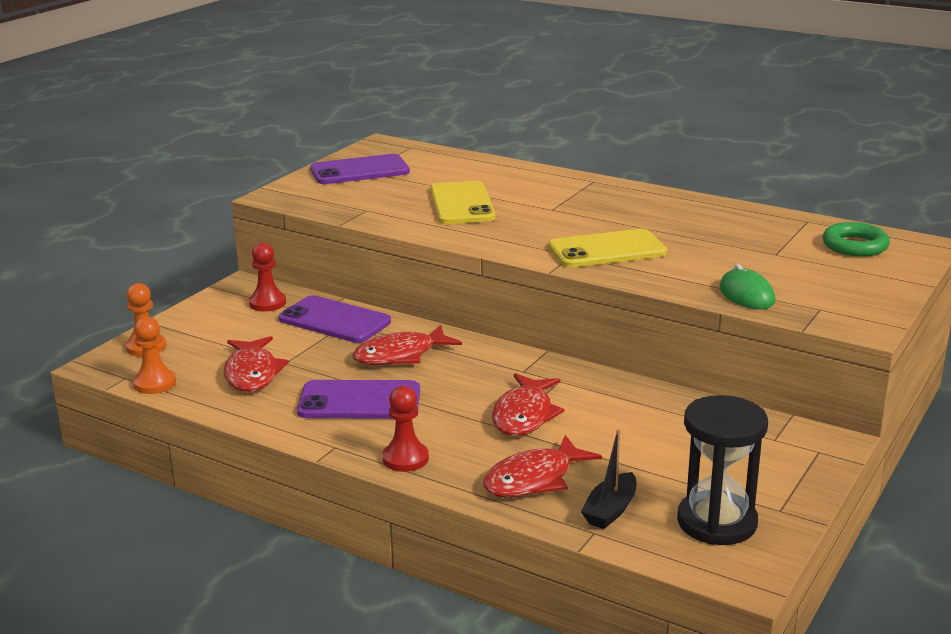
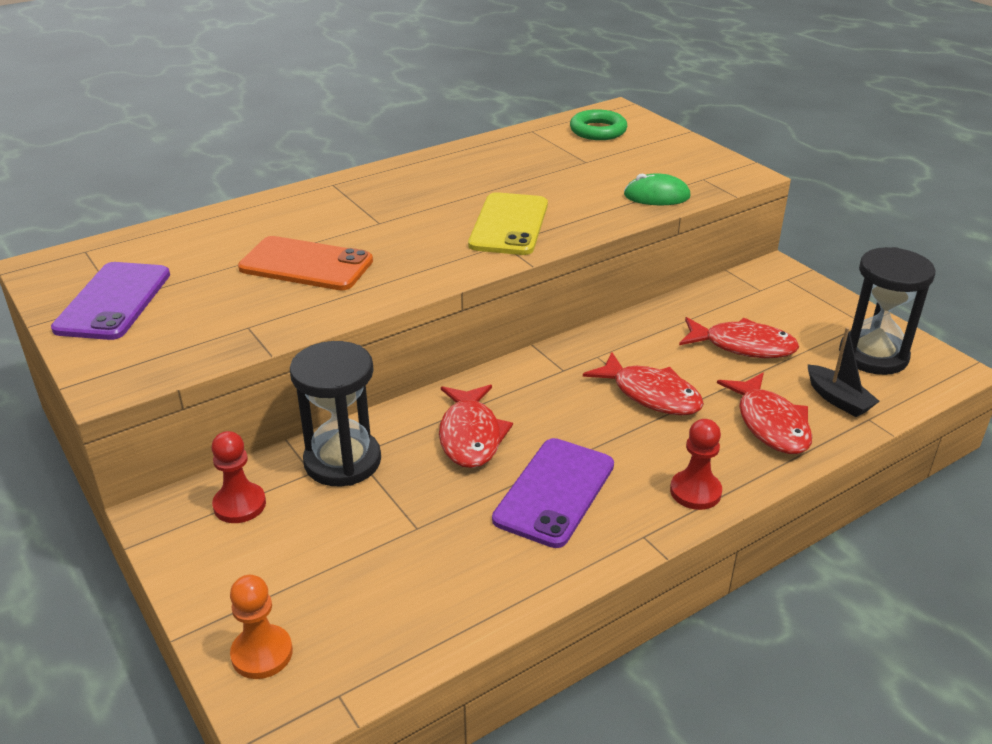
camera: 65 degrees left, 10 degrees up
orange pawn [133,317,176,394] -> none
red fish [224,336,289,392] -> red fish moved to [679,317,799,358]
purple phone [279,295,391,343] -> black hourglass [290,341,381,486]
yellow phone [430,181,496,224] -> orange phone [238,236,373,290]

